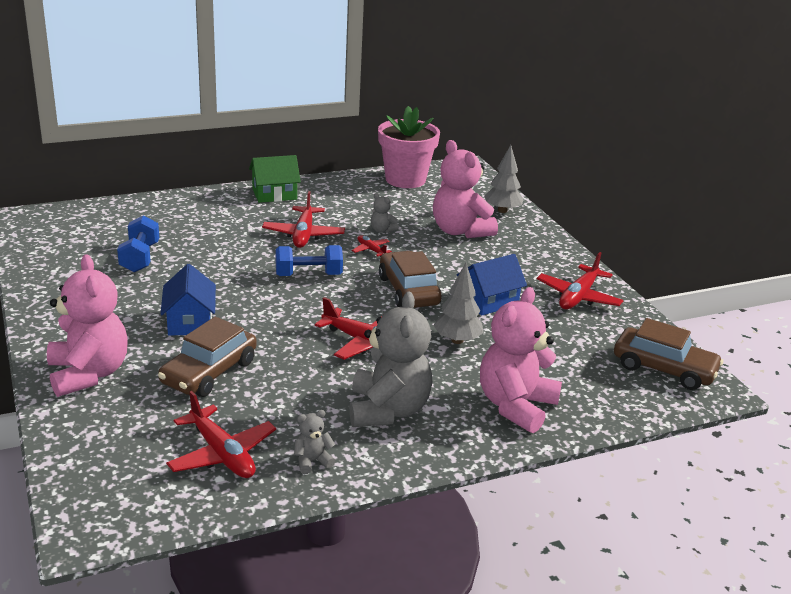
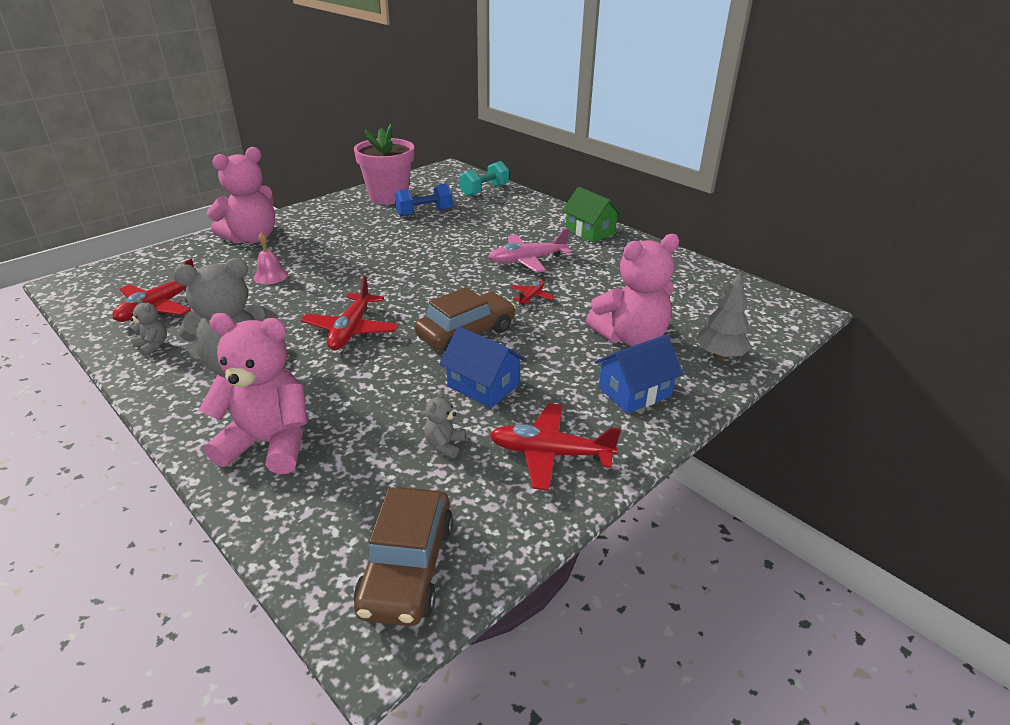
camera: 70 degrees right, 5 degrees up
brown car [158,317,257,397] -> pink bell [254,232,288,284]
blue house [160,264,216,336] -> blue house moved to [595,335,683,414]
red plane [262,191,345,248] -> pink plane [489,228,571,273]
blue dumbbell [276,245,343,276] -> none
grey teddy bear [371,193,399,233] -> grey teddy bear moved to [424,389,466,459]
pink flower pot [378,106,440,188] -> pink flower pot moved to [354,124,414,204]
pink teddy bear [433,140,498,238] -> pink teddy bear turned 150 degrees counterclockwise [586,234,679,346]
grey tree [433,263,483,344] -> none
none -> turquoise dumbbell [459,161,509,197]

